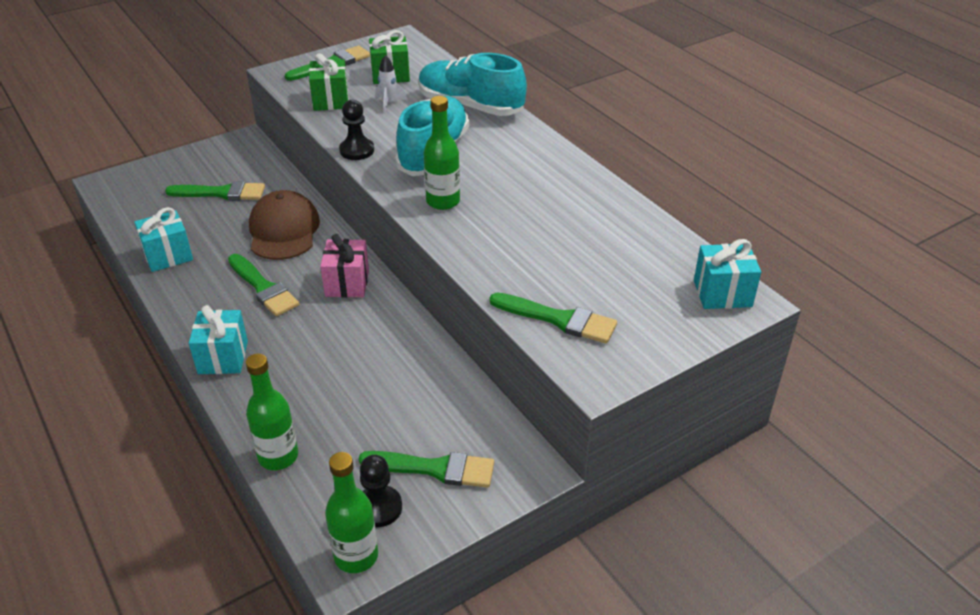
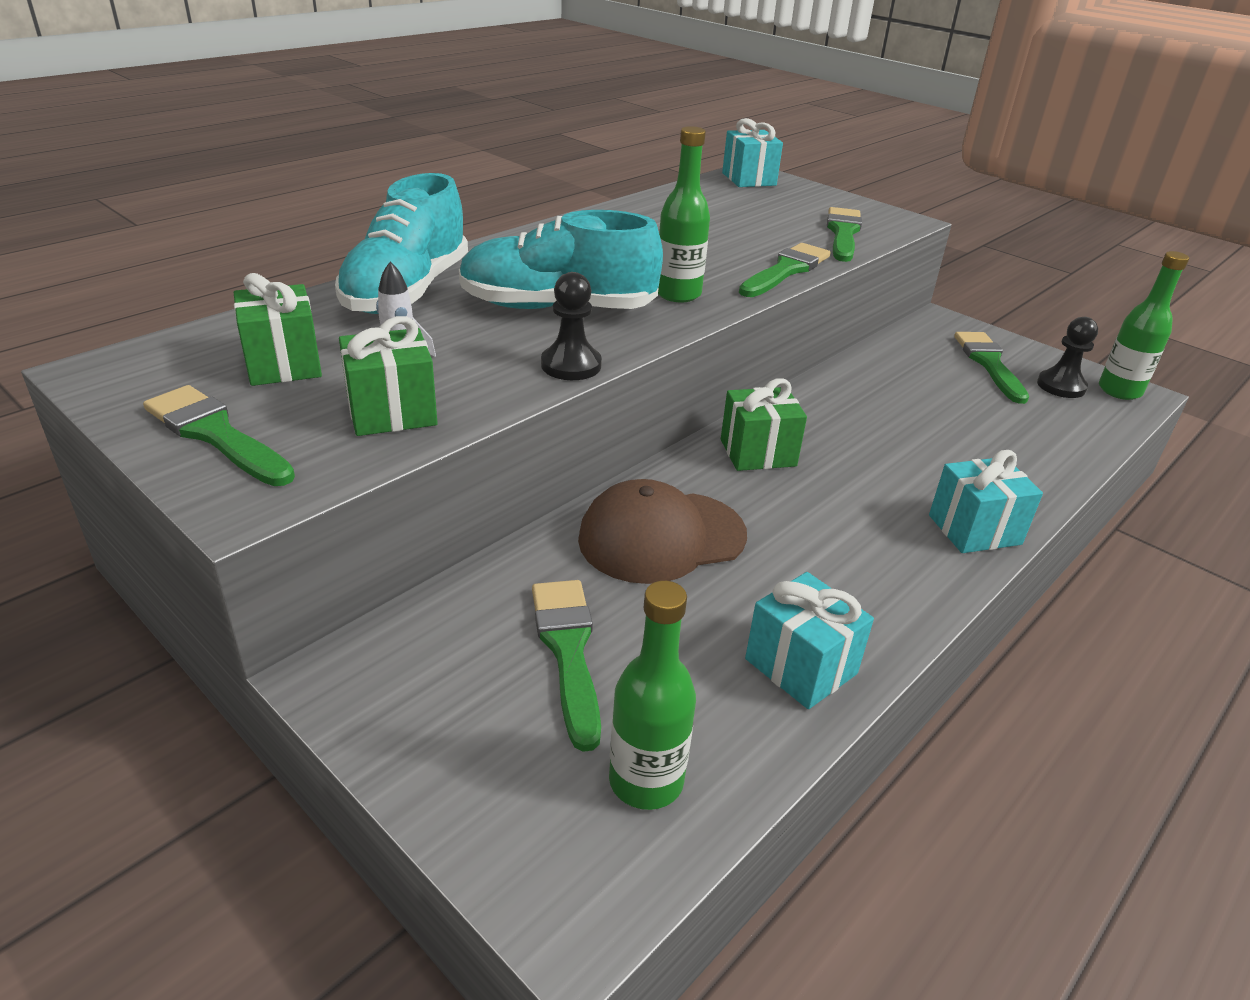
camera: 105 degrees left, 5 degrees down
green brush [228,254,299,316] -> green brush moved to [739,243,831,297]
green bottle [246,354,298,470] -> green bottle moved to [609,581,696,810]
pink gift [320,234,369,298] -> green gift [721,378,807,471]

